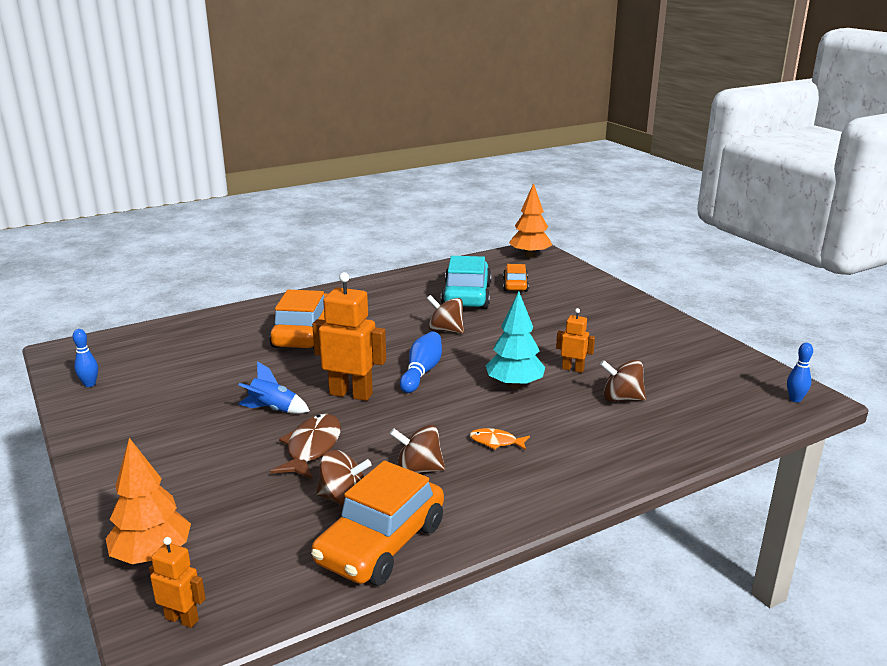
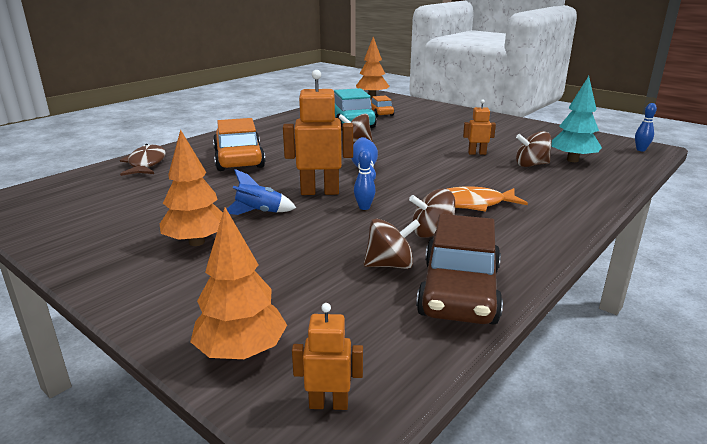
camera: 20 degrees left, 0 degrees up
blue bowling pin [73,329,98,387] -> blue bowling pin moved to [354,149,376,210]
brown fish [270,414,341,479] -> brown fish moved to [120,144,166,176]
orange car [311,461,444,586] -> brown car [416,214,503,324]
orange fish [470,428,530,450] -> orange fish [447,186,528,212], size x1.75
turquoise tree [485,291,545,389] -> turquoise tree moved to [552,76,602,162]
none -> orange tree [160,129,223,246]

